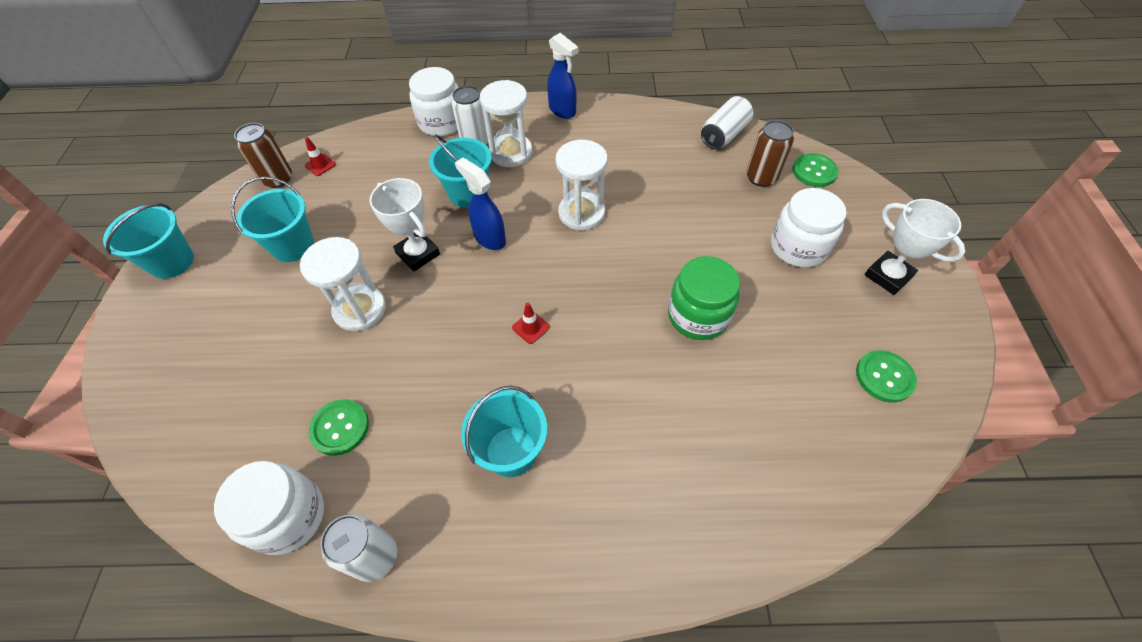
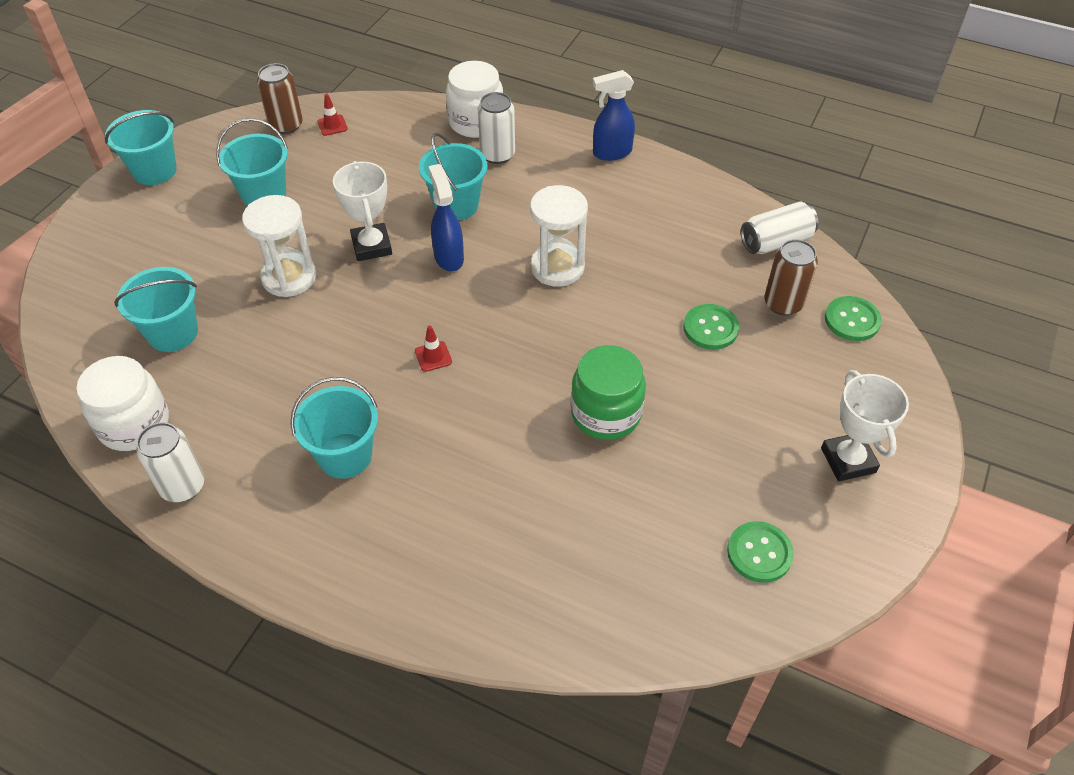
camera: 25 degrees right, 5 degrees down
green button [309,399,369,456] -> green button moved to [683,304,739,350]
white hourglass [480,80,532,167] -> none
blue spray bottle [547,33,578,119] -> blue spray bottle turned 90 degrees clockwise [593,70,635,161]
white jar [771,188,847,267] -> none
none -> turquoise bucket [114,267,198,352]

